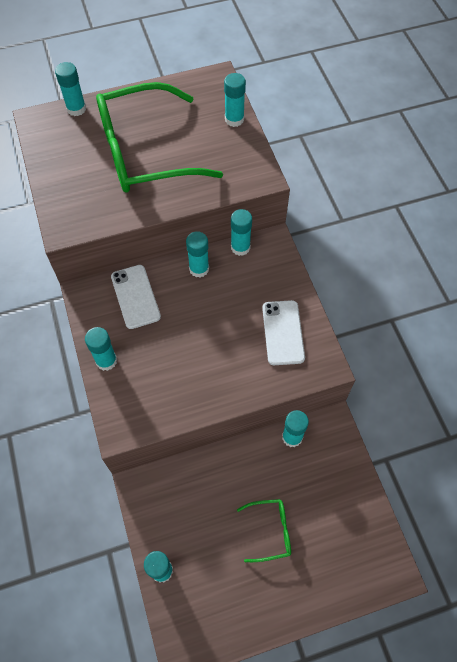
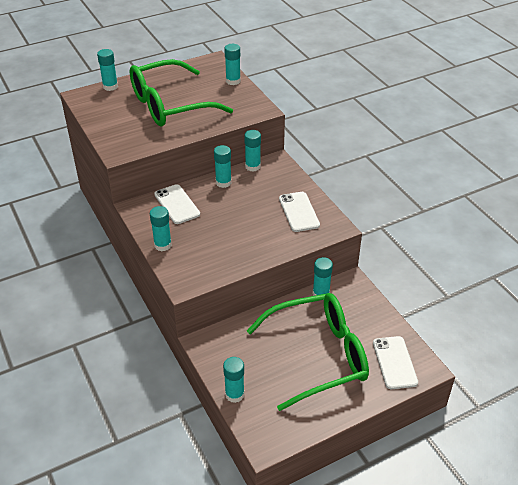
camera: 10 degrees left, 20 degrees down
green glasses [237,499,291,562] -> green glasses [247,293,369,411], size x2.35
none -> white phone [373,336,418,389]

